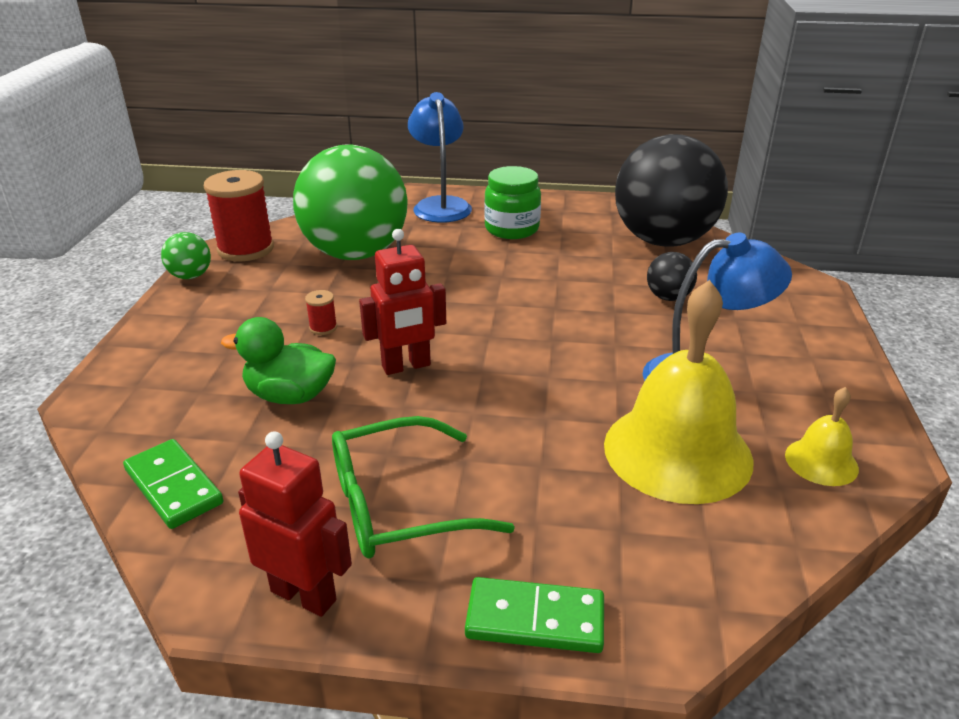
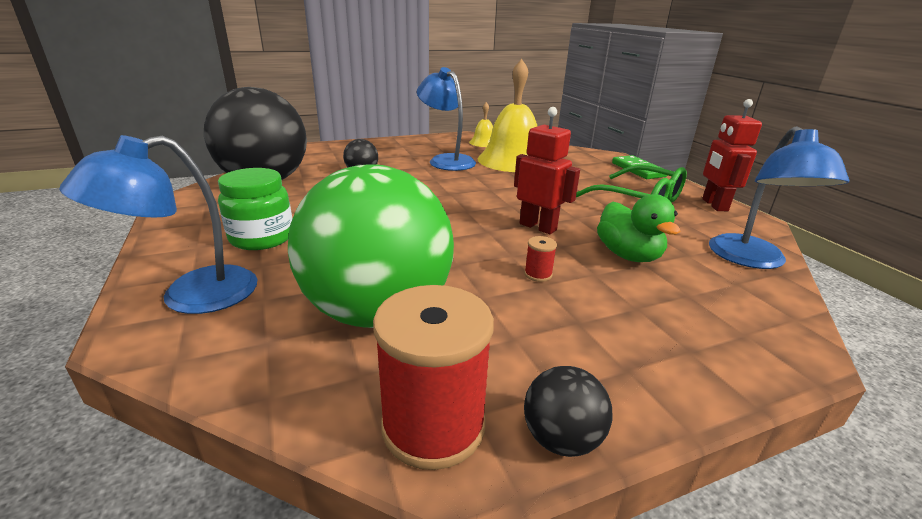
camera: 120 degrees left, 5 degrees down
green domino [123,439,223,529] -> blue lamp [709,126,849,269]
green ball [161,232,211,279] -> black ball [524,366,612,457]

